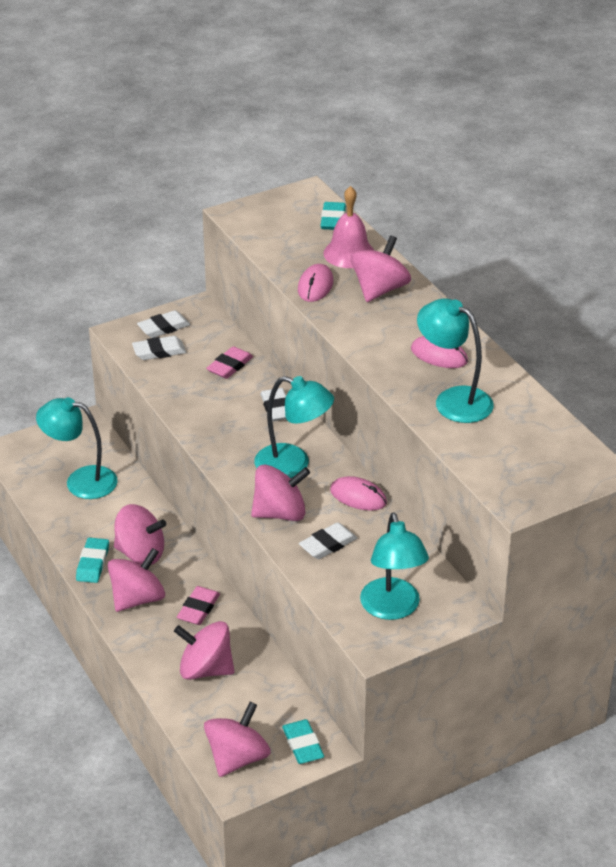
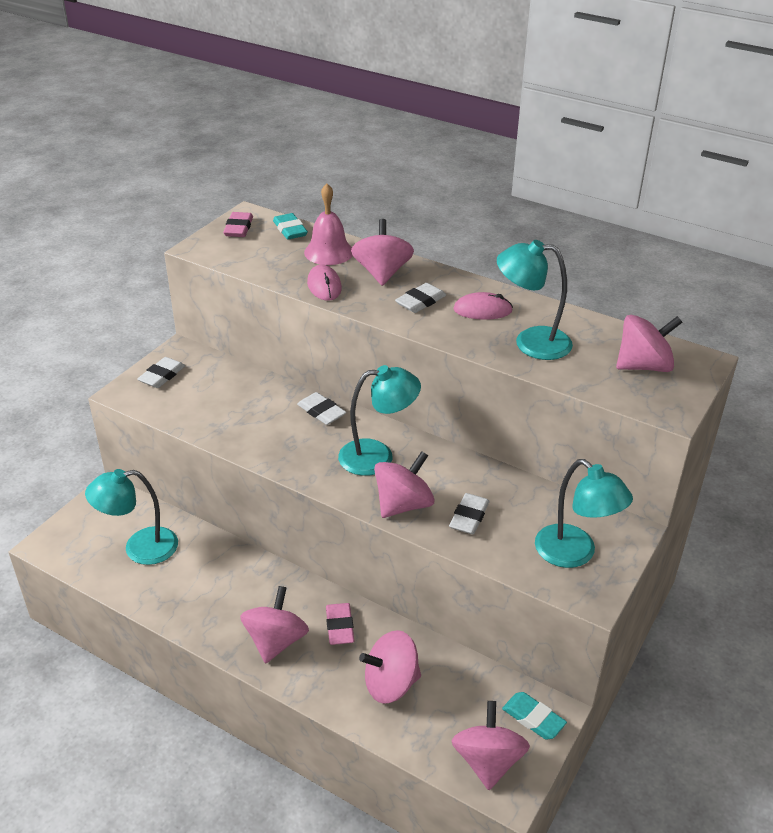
camera: 30 degrees left, 0 degrees up
turquoise eraser [76,538,109,583] -> none
pink spinning top [114,504,166,565] -> pink spinning top moved to [616,315,682,372]
white eraser [132,336,186,360] -> white eraser moved to [395,283,446,313]
pink eraser [206,346,253,379] -> pink eraser moved to [223,212,253,237]
pink mouse [330,476,387,511] -> none

